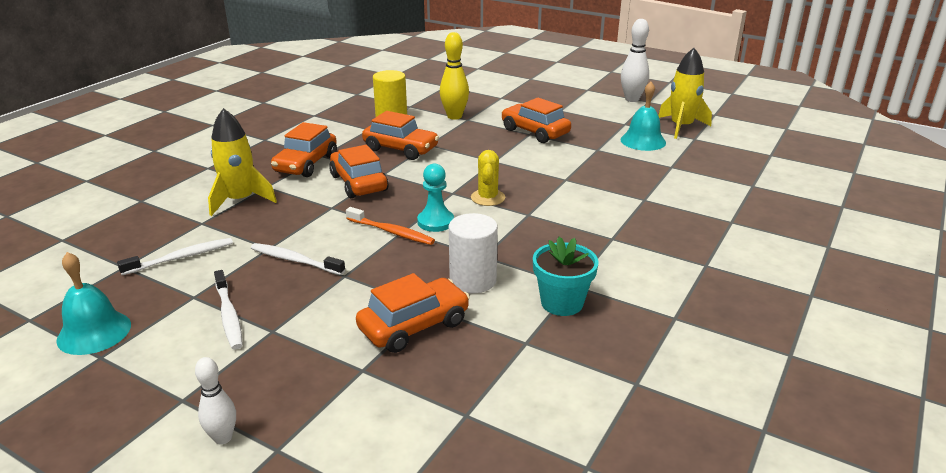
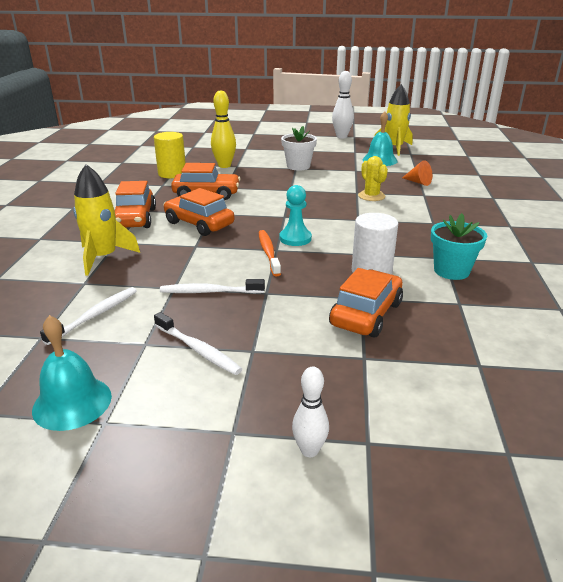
camera: 25 degrees left, 0 degrees up
orange toothbrush [346,207,435,245] -> orange toothbrush turned 105 degrees counterclockwise [259,230,281,276]
yellow cactus [471,150,505,206] -> yellow cactus moved to [358,156,388,201]
orange car [501,98,571,143] -> white flower pot [281,126,317,171]
none -> orange cone [402,160,432,186]

